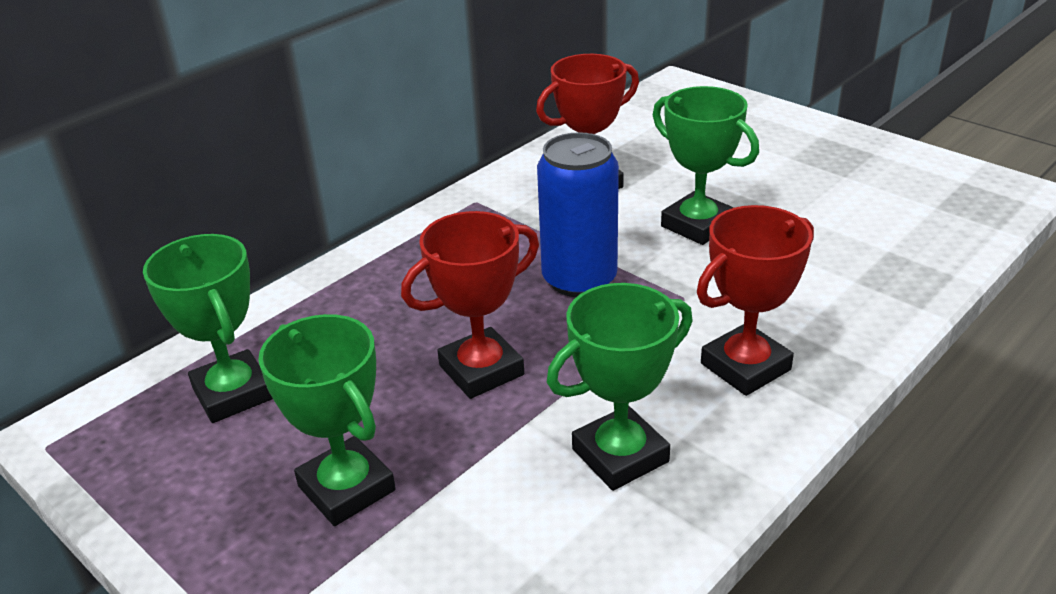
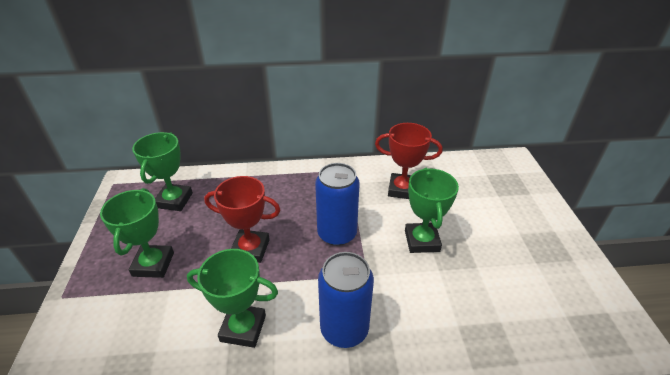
camera: 40 degrees right, 5 degrees up
red trophy [697,205,814,396] -> blue can [318,252,374,348]

